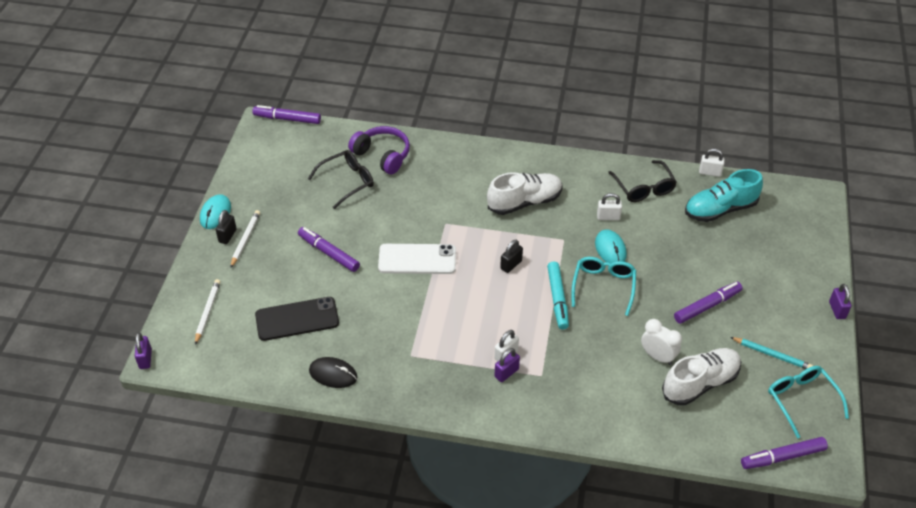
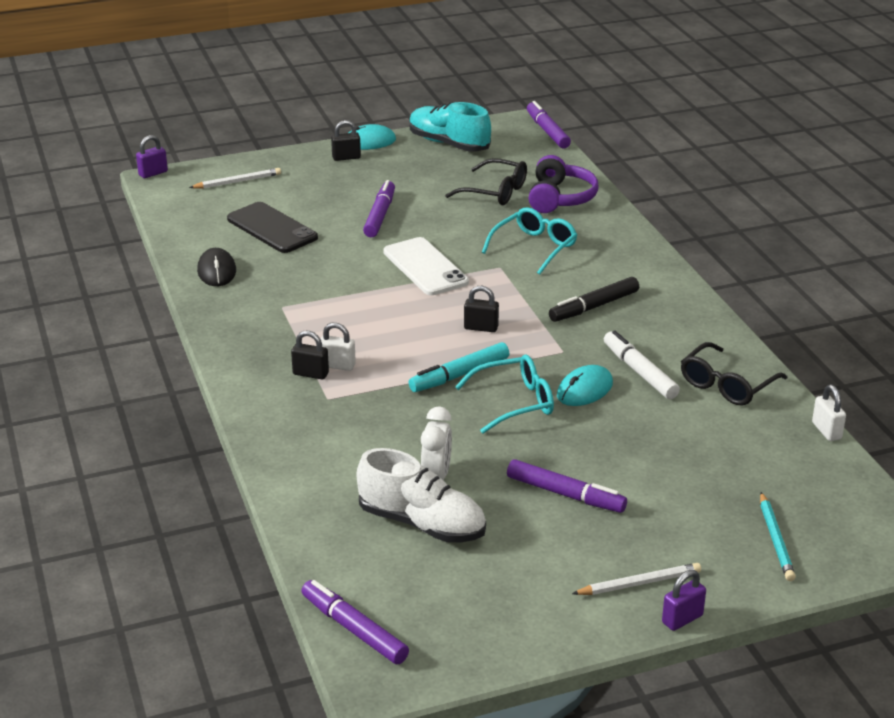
camera: 60 degrees right, 15 degrees down
white pencil [230,210,260,268] -> white pencil moved to [572,563,701,595]
white shoe [487,172,562,215] -> black marker [549,277,639,322]
purple padlock [494,348,520,382] -> black padlock [291,331,329,379]
white padlock [597,193,622,220] -> white marker [604,330,680,399]
turquoise shoe [685,169,763,222] -> turquoise shoe moved to [410,102,491,152]
turquoise pencil [730,337,813,369] -> turquoise pencil moved to [760,492,796,581]
turquoise glasses [768,366,849,439] -> turquoise glasses moved to [482,207,577,275]

